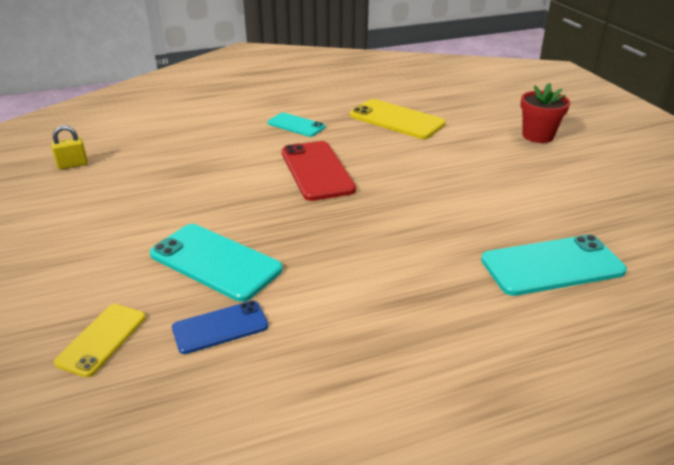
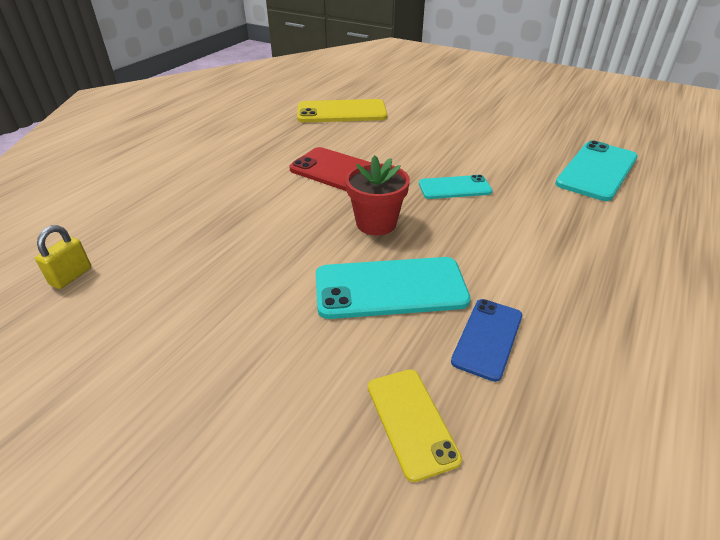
camera: 40 degrees left, 5 degrees up
turquoise phone [268,113,325,137] -> turquoise phone moved to [419,175,493,199]
red flower pot [520,82,570,143] -> red flower pot moved to [345,155,410,236]

